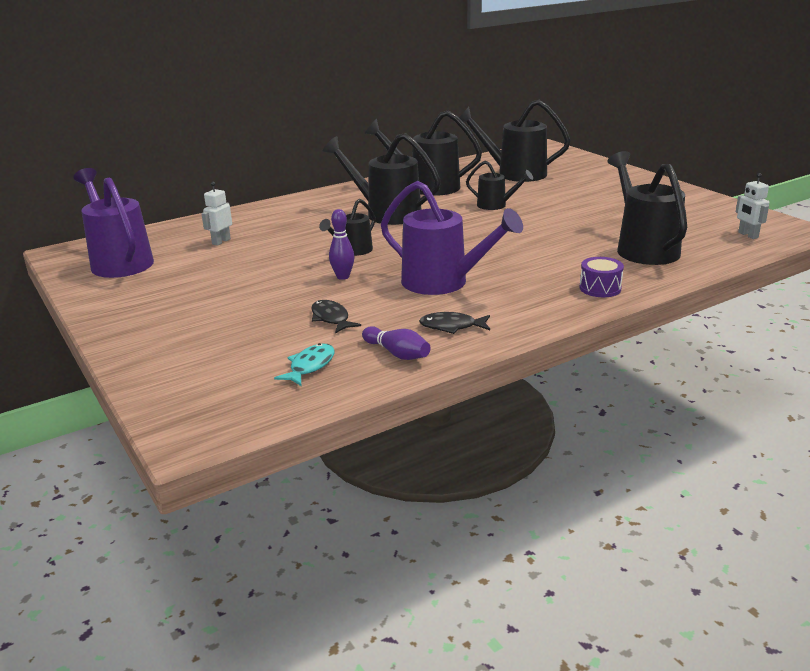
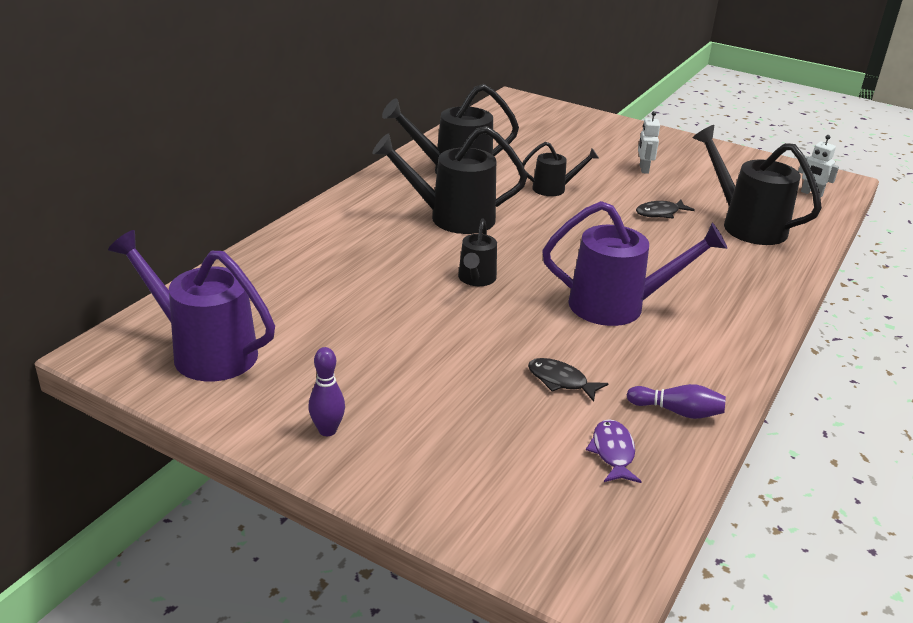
camera: 30 degrees left, 5 degrees up
white robot [201,182,232,246] -> white robot moved to [638,111,660,174]
turquoise fish [274,343,335,386] -> purple fish [586,419,642,483]
purple bowling pin [329,209,354,280] -> purple bowling pin moved to [308,347,345,436]
black fish [419,312,490,334] -> black fish moved to [636,199,695,219]
black watering can [459,100,571,182] -> none
purple drum [580,257,624,297] -> none

